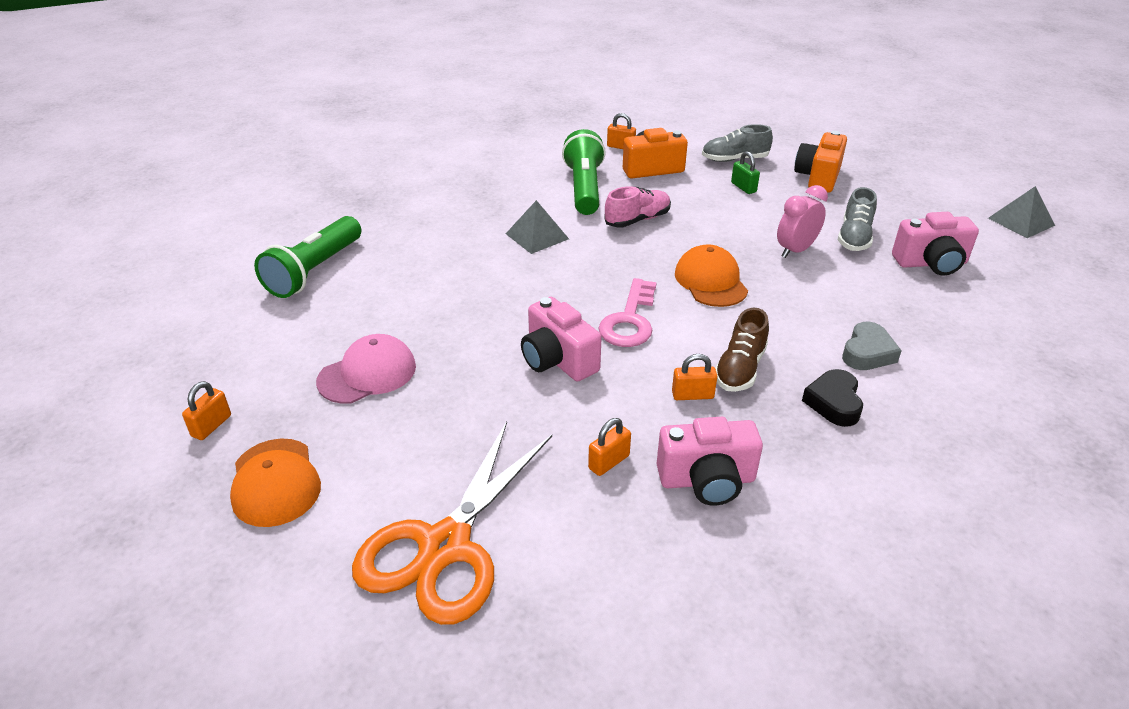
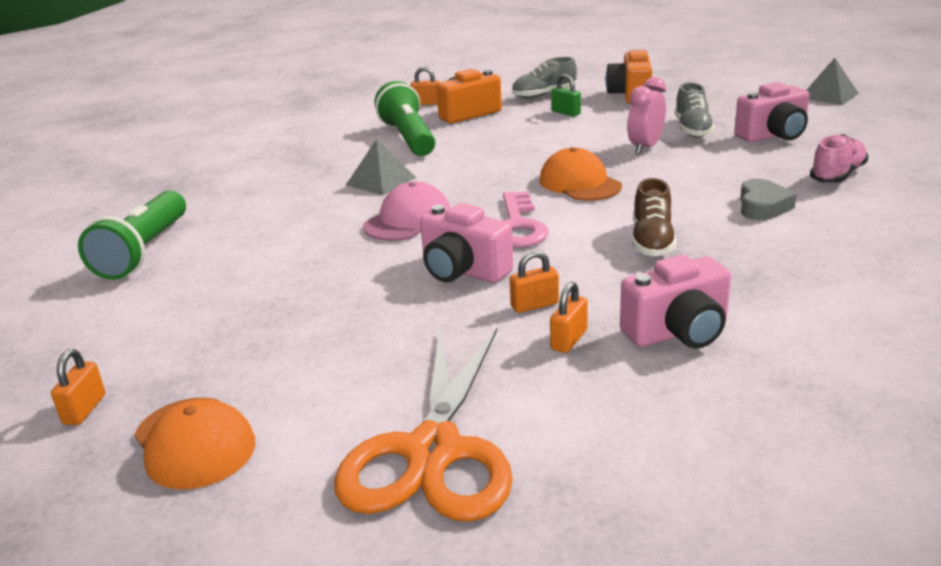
camera: 15 degrees left, 10 degrees down
pink cap [316,334,416,404] -> pink cap moved to [363,181,450,241]
pink shoe [604,186,671,227] -> pink shoe moved to [810,134,869,183]
orange padlock [672,354,717,400] -> orange padlock moved to [510,251,559,313]
black heart [802,369,863,427] -> none

